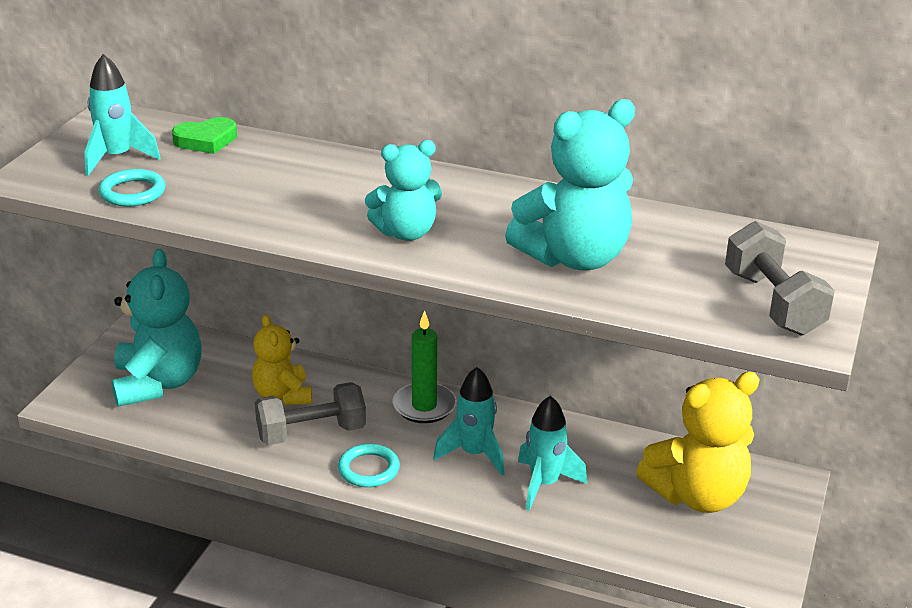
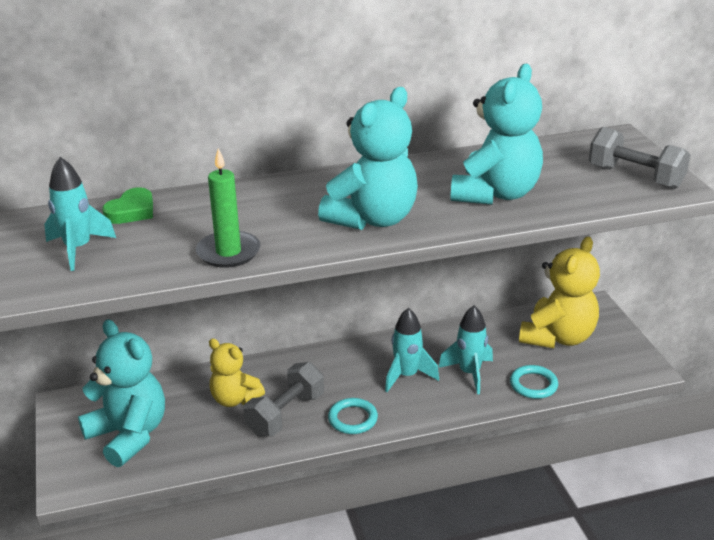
camera: 35 degrees left, 0 degrees up
turquoise ring [98,169,166,207] -> turquoise ring moved to [510,365,558,399]
turquoise teddy bear [365,140,442,241] -> turquoise teddy bear [318,87,418,230], size x1.60
green candle [392,310,456,423] -> green candle moved to [196,148,260,268]

